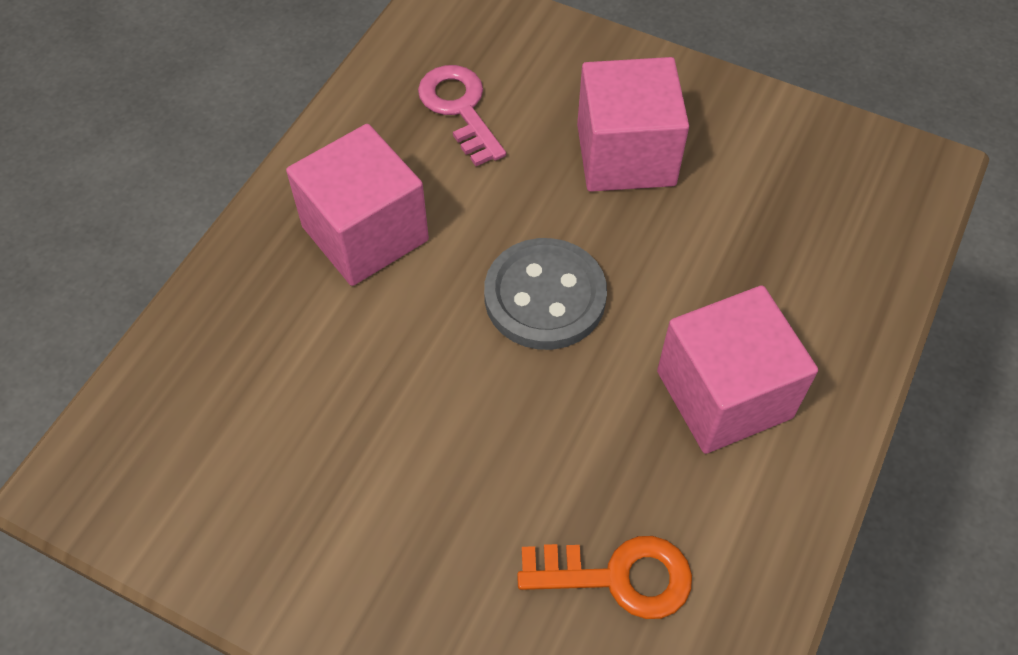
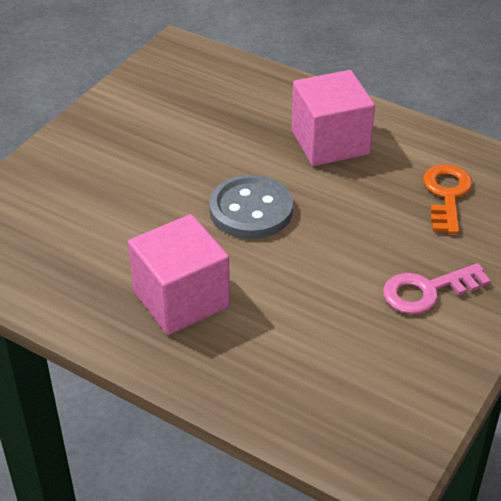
camera: 85 degrees left, 15 degrees down
pink key [418,65,506,166] -> pink key moved to [383,263,491,314]
pink cube [577,57,689,192] -> none

